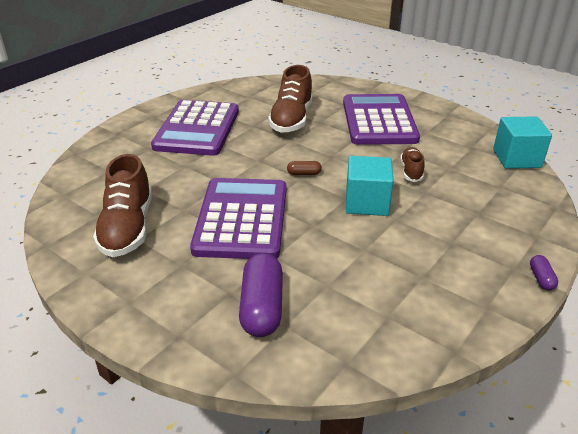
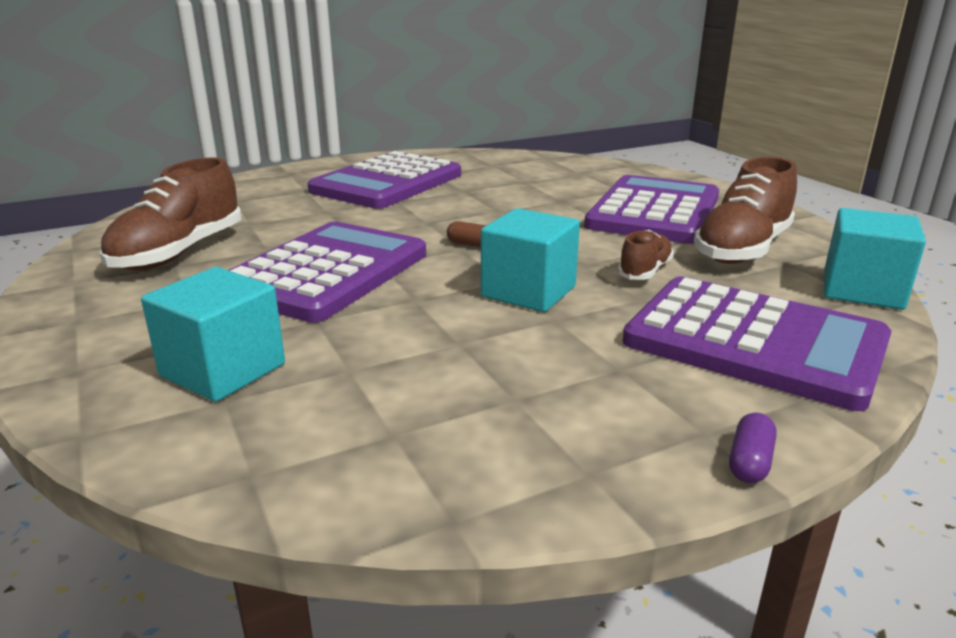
camera: 25 degrees right, 10 degrees down
purple capsule [239,253,283,337] -> turquoise cube [141,267,285,402]
brown shoe [268,65,313,133] -> brown shoe moved to [694,157,797,264]
none -> purple calculator [623,277,891,411]

